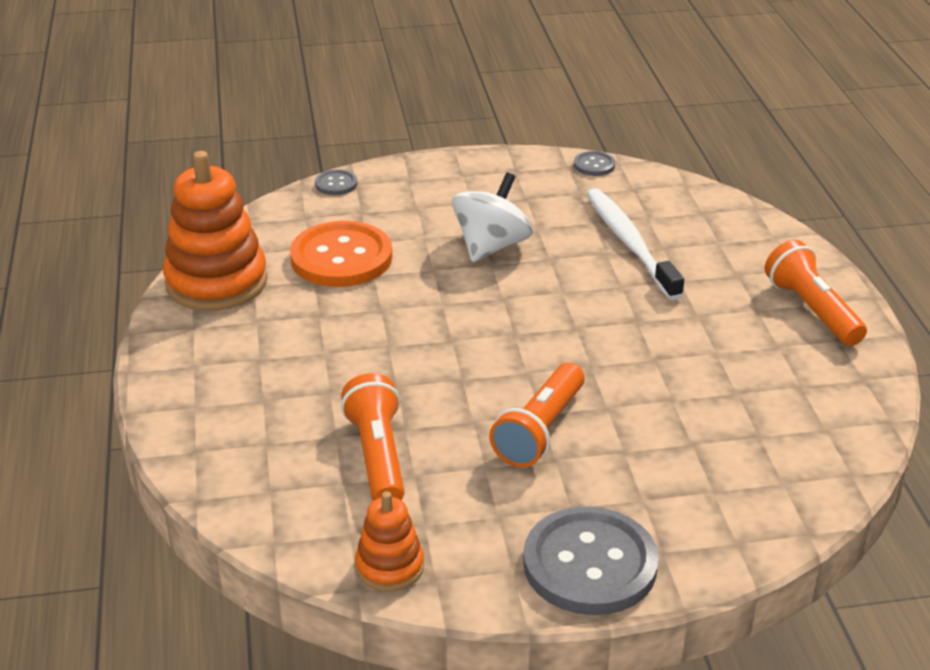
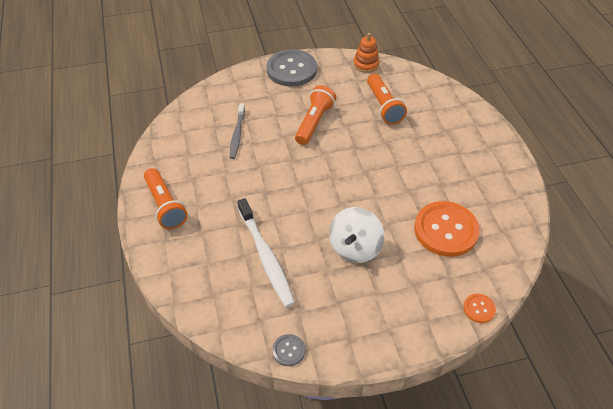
camera: 175 degrees right, 15 degrees up
orange stacking toy [163,151,268,311] -> none
grey button [315,169,358,195] -> orange button [464,294,496,323]
none -> grey toothbrush [230,103,245,159]

